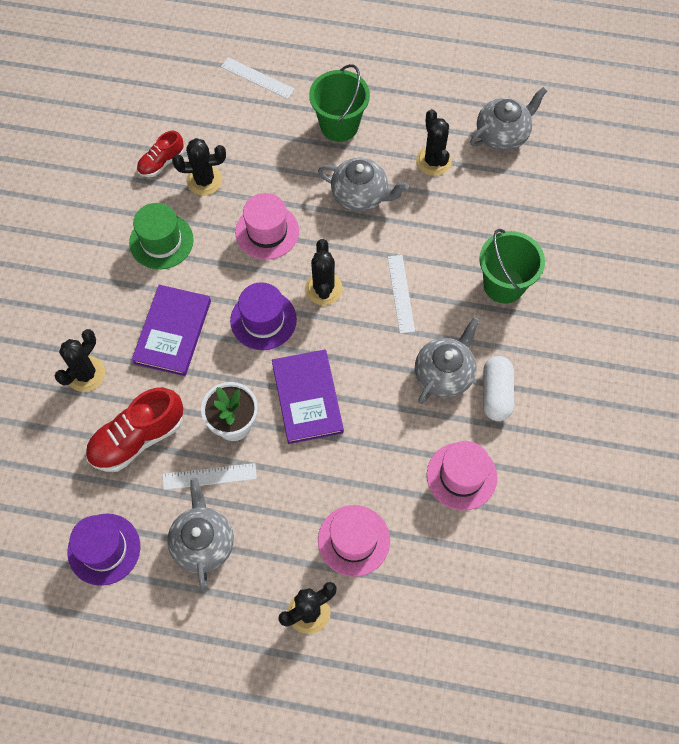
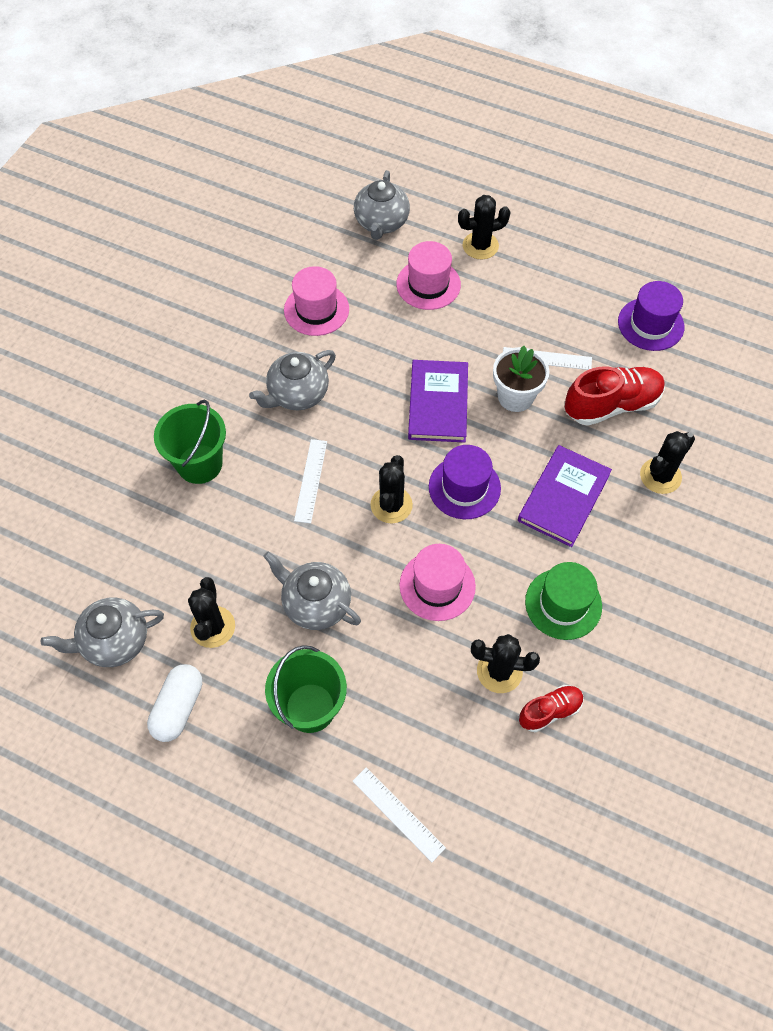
camera: 165 degrees left, 5 degrees down
grey teapot [167,478,234,590] -> grey teapot moved to [354,170,410,240]
white capsule [483,356,514,421] -> white capsule moved to [147,664,202,742]

